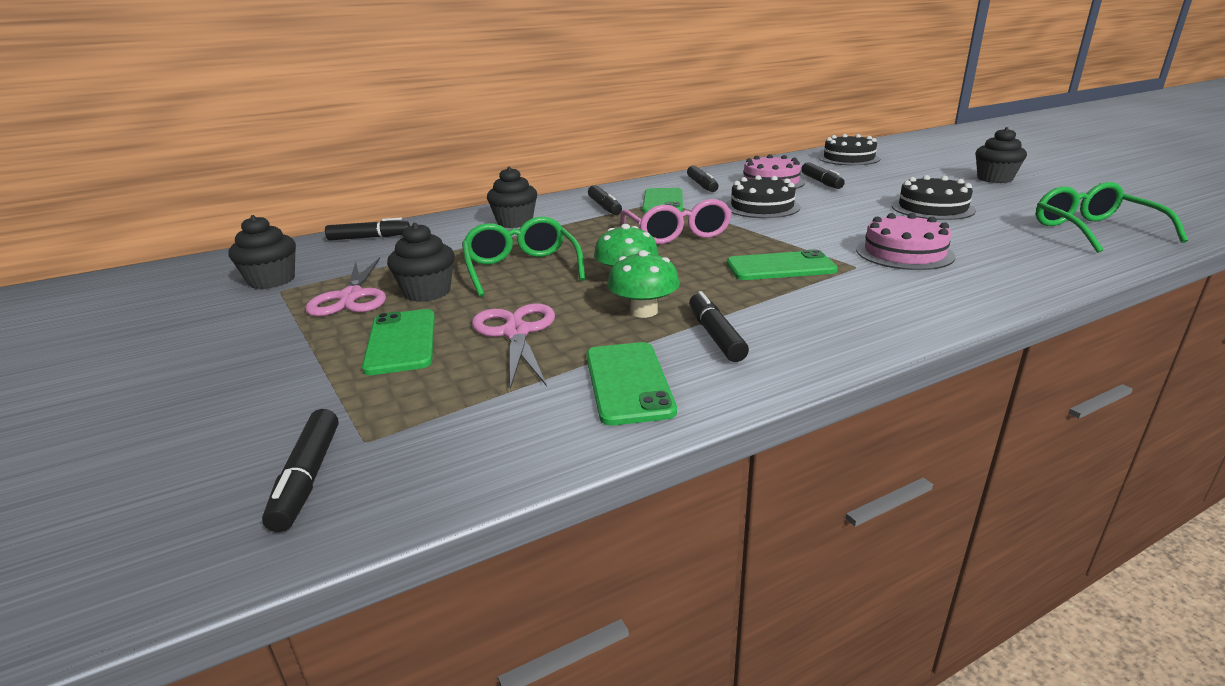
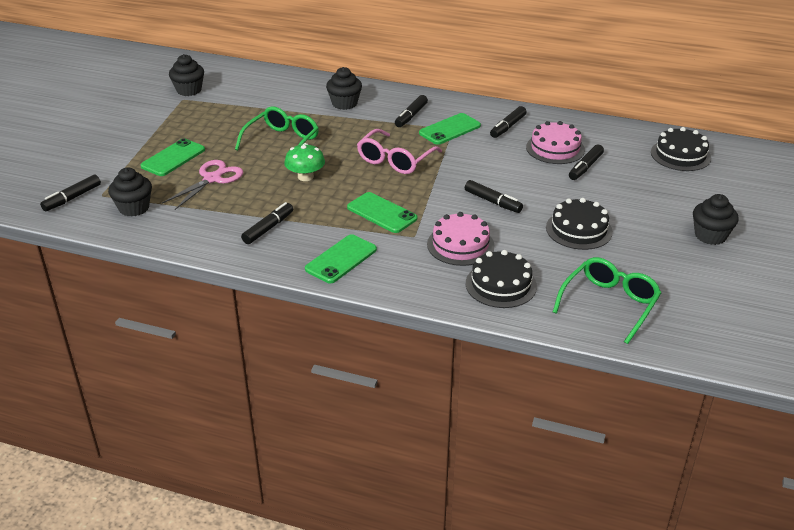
camera: 45 degrees right, 10 degrees up
pink scissors [305,257,386,316] -> none
black marker [325,218,410,240] -> black marker moved to [465,180,523,213]
black cupcake [387,223,455,302] -> black cupcake moved to [108,167,152,217]
green phone [586,342,677,426] -> green phone moved to [305,234,377,283]
green mushroom [608,250,680,318] -> none
black cake [726,175,800,218] -> black cake moved to [466,250,537,308]

